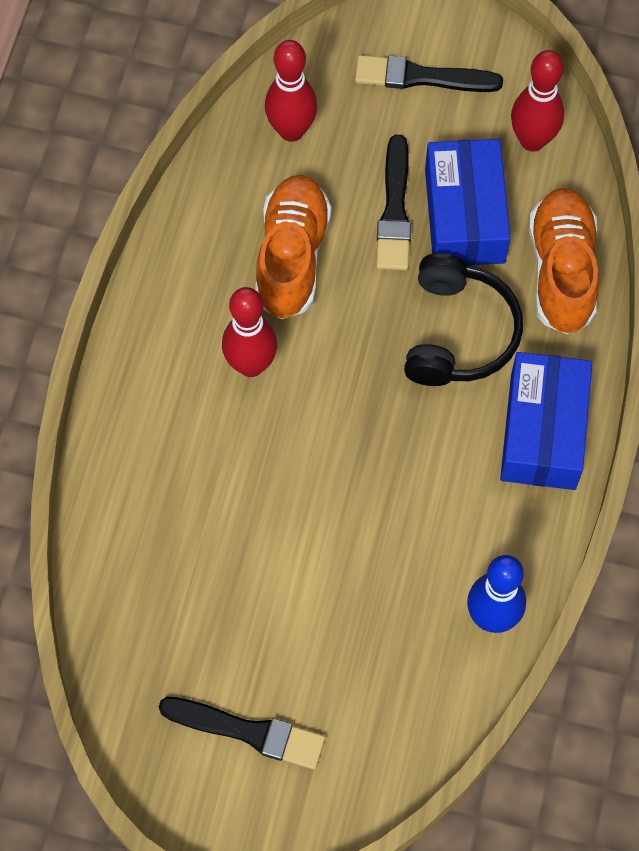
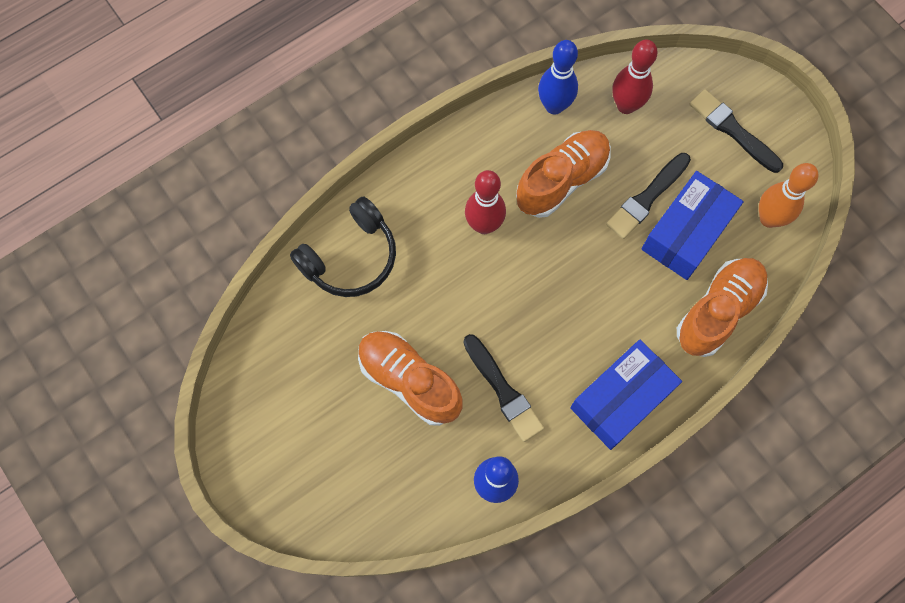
camera: 40 degrees right, 5 degrees up
black brush [159,697,325,769] -> black brush moved to [463,334,544,442]
black headphones [404,253,523,386] -> black headphones moved to [290,196,396,297]
red bowling pin [511,50,564,152] -> orange bowling pin [759,163,819,228]
none -> orange shoe [358,331,463,426]
none -> blue bowling pin [538,40,578,114]

